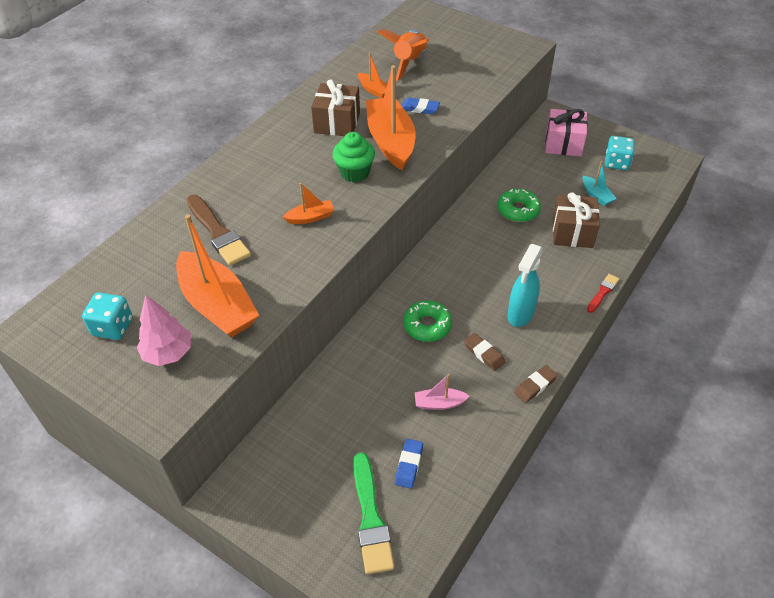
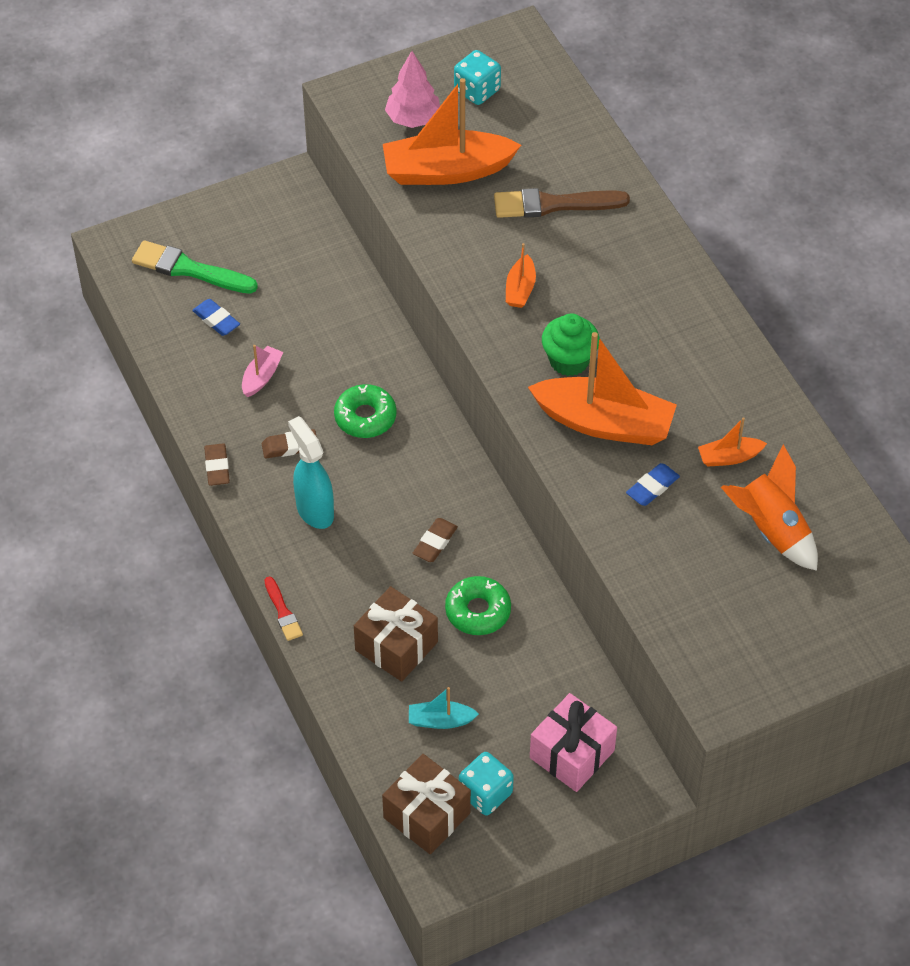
camera: 120 degrees right, 5 degrees up
brown gift [311,79,360,136] -> brown gift moved to [382,754,471,855]
none -> brown eraser [413,518,458,562]

